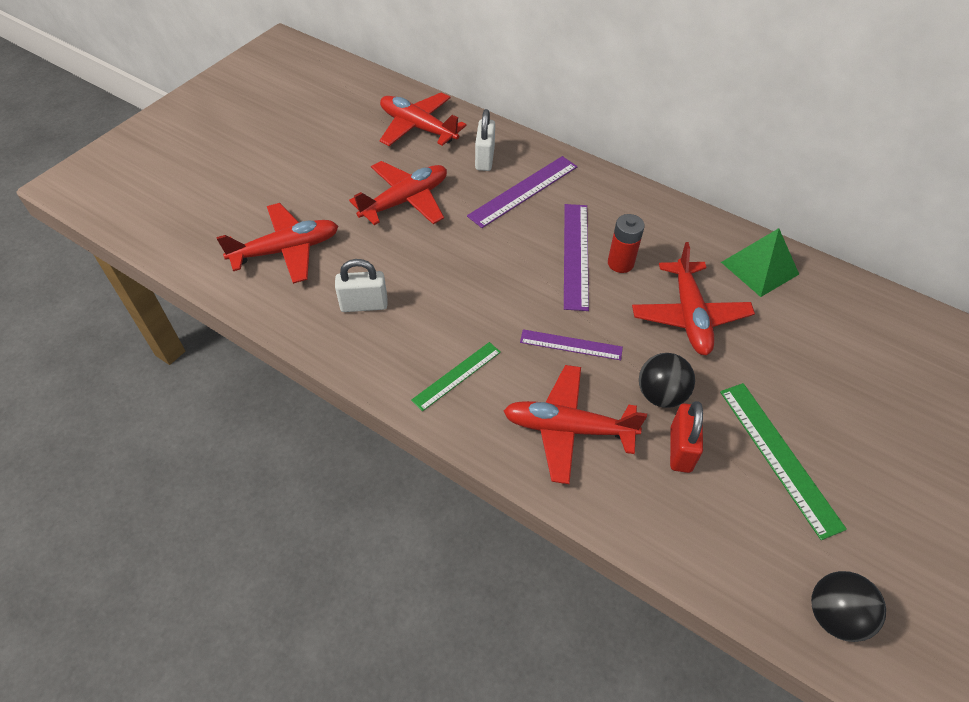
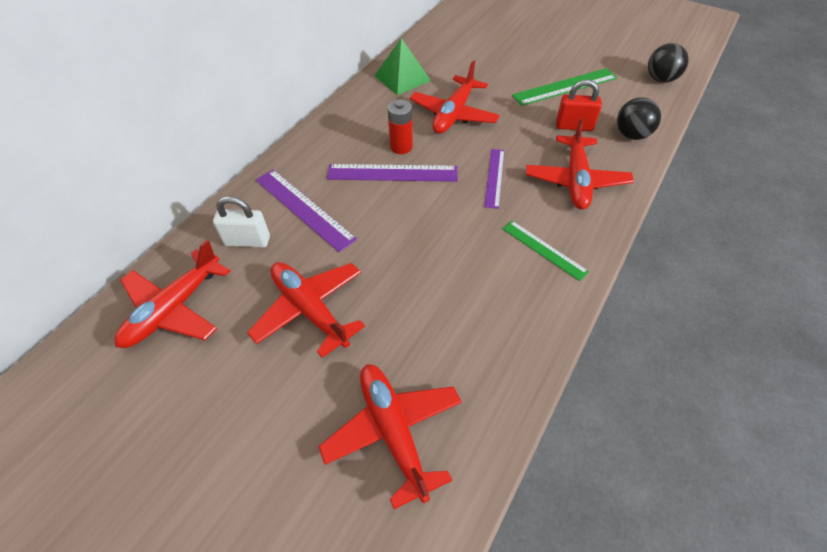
camera: 90 degrees left, 0 degrees up
white padlock [335,259,388,312] -> none
red plane [632,242,755,355] -> red plane turned 120 degrees clockwise [410,60,500,134]
black ball [639,353,695,408] -> black ball moved to [617,97,661,140]

